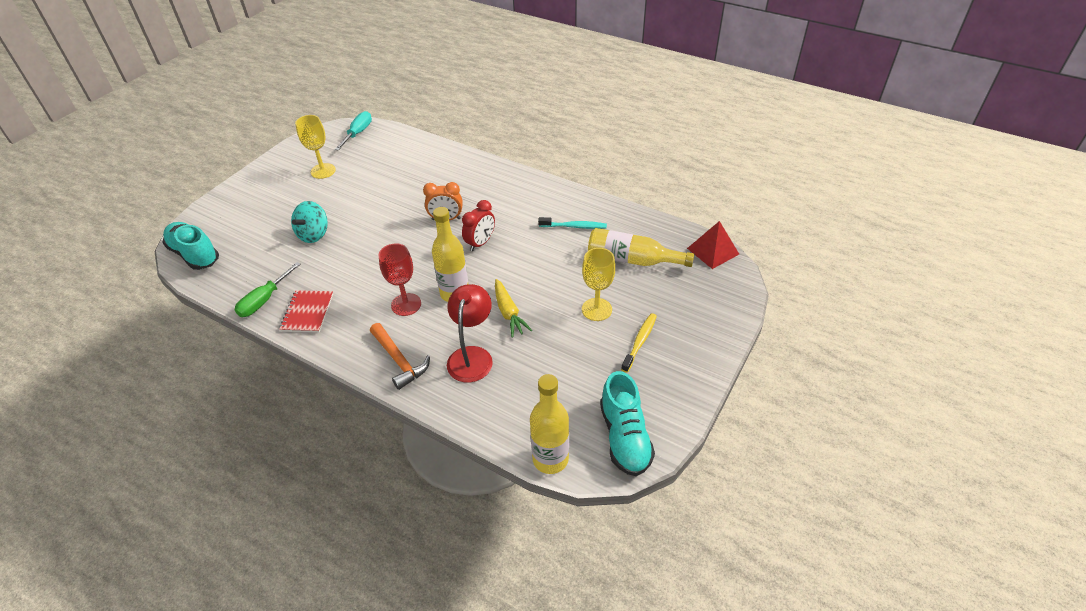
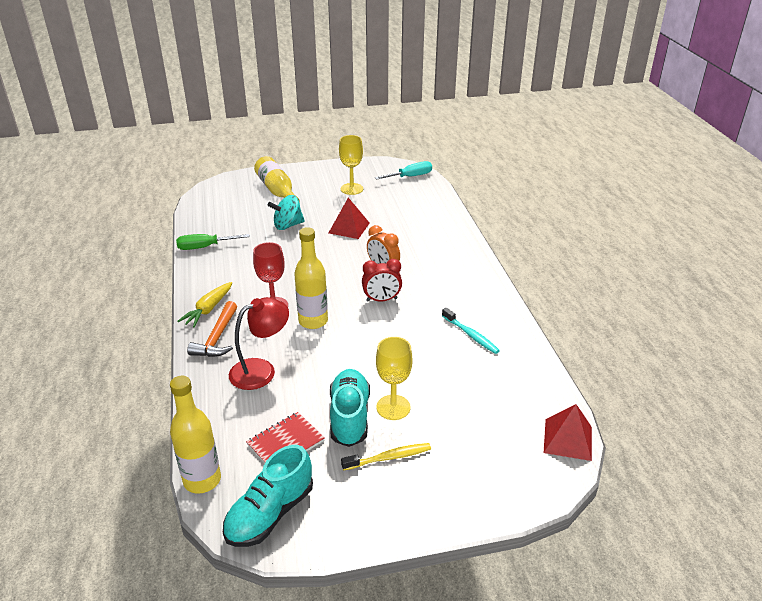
camera: 45 degrees right, 10 degrees down
turquoise shoe [162,222,219,270] -> turquoise shoe moved to [330,369,370,447]
red notebook [279,290,333,333] -> red notebook moved to [246,412,325,463]
yellow carrot [495,279,532,338] -> yellow carrot moved to [177,282,232,327]
yellow bottle [588,228,694,267] -> yellow bottle moved to [254,156,300,202]
none -> red pyramid [329,198,370,239]

